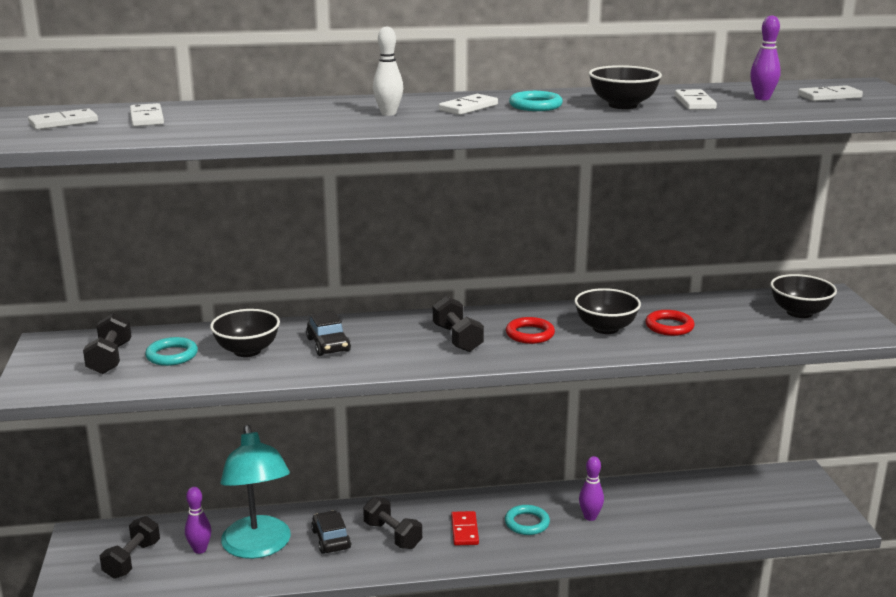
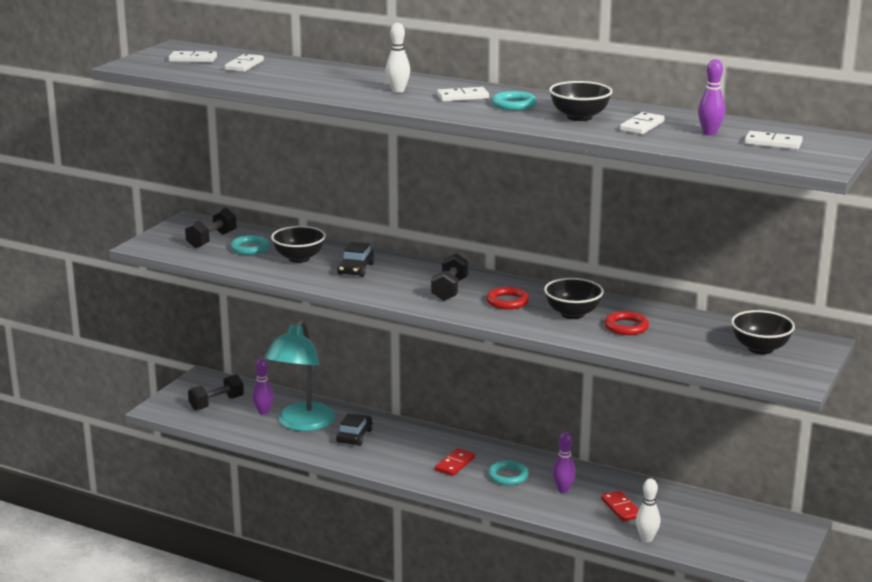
camera: 35 degrees right, 0 degrees up
black dumbbell [363,497,422,549] -> none
none -> red domino [601,491,639,522]
none -> white bowling pin [636,478,660,542]

